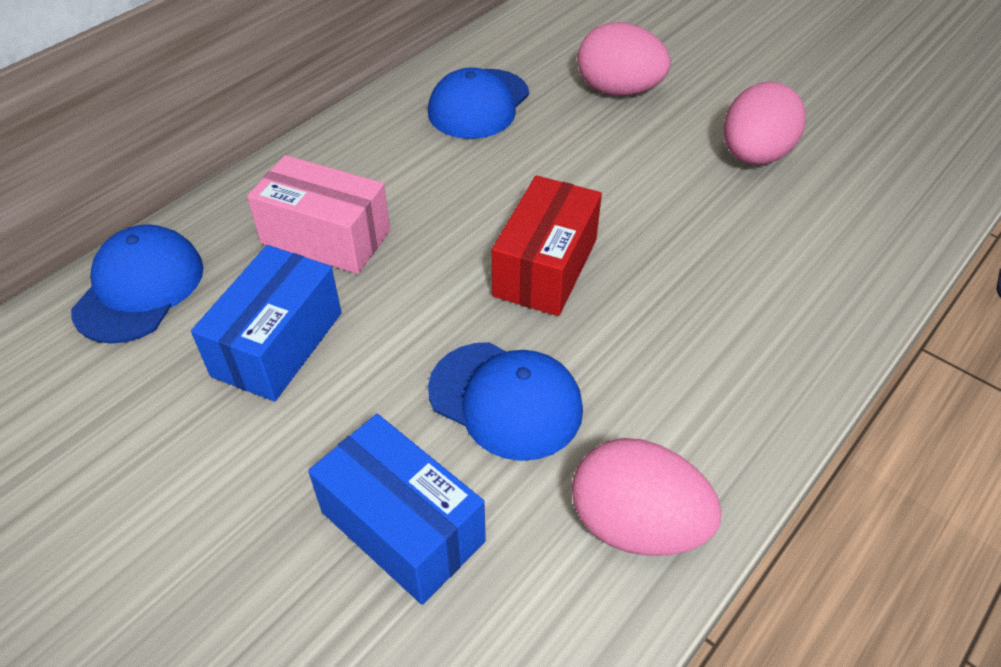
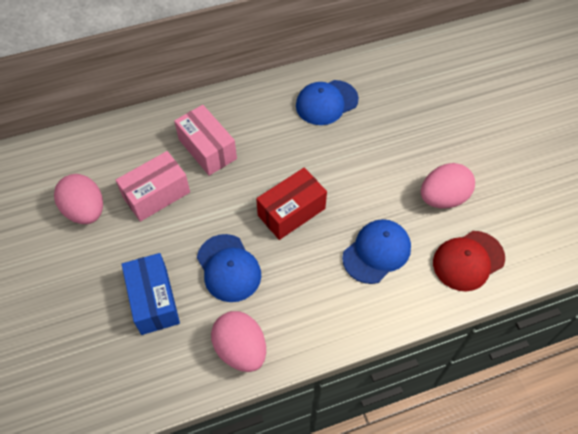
camera: 30 degrees right, 10 degrees up
blue cap [71,224,204,344] -> blue cap moved to [342,219,411,284]
blue box [191,245,342,402] -> pink box [116,151,190,222]
pink egg [577,22,671,96] -> pink egg moved to [54,174,103,224]
none -> red cap [433,231,505,291]

